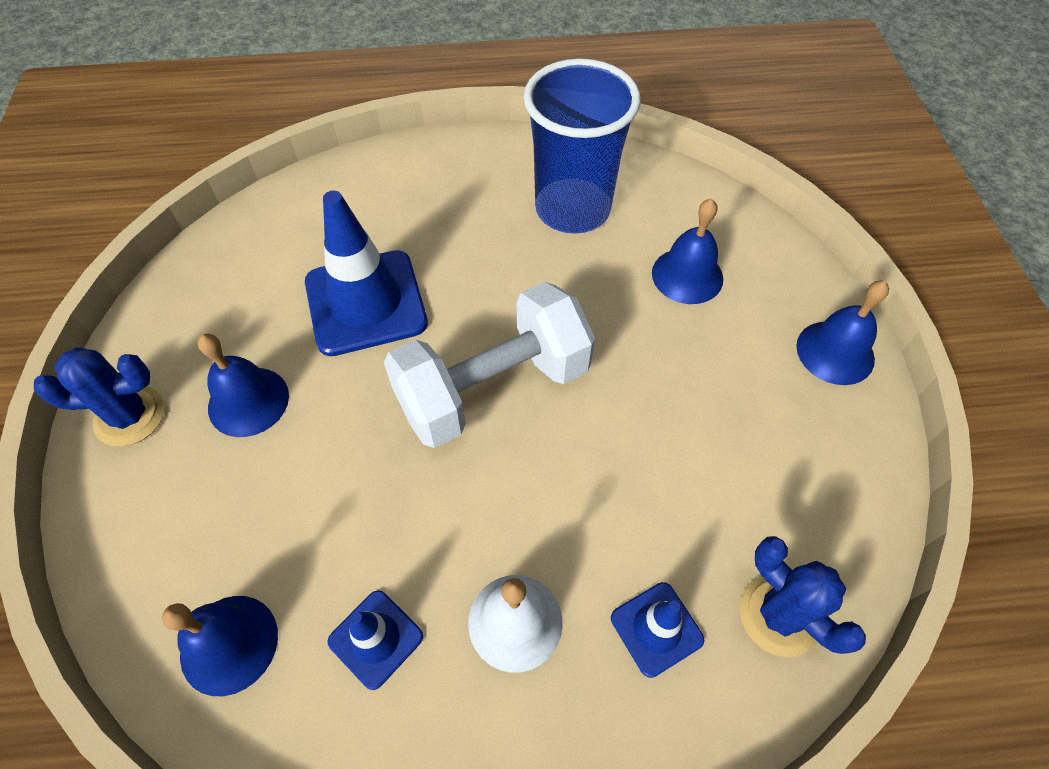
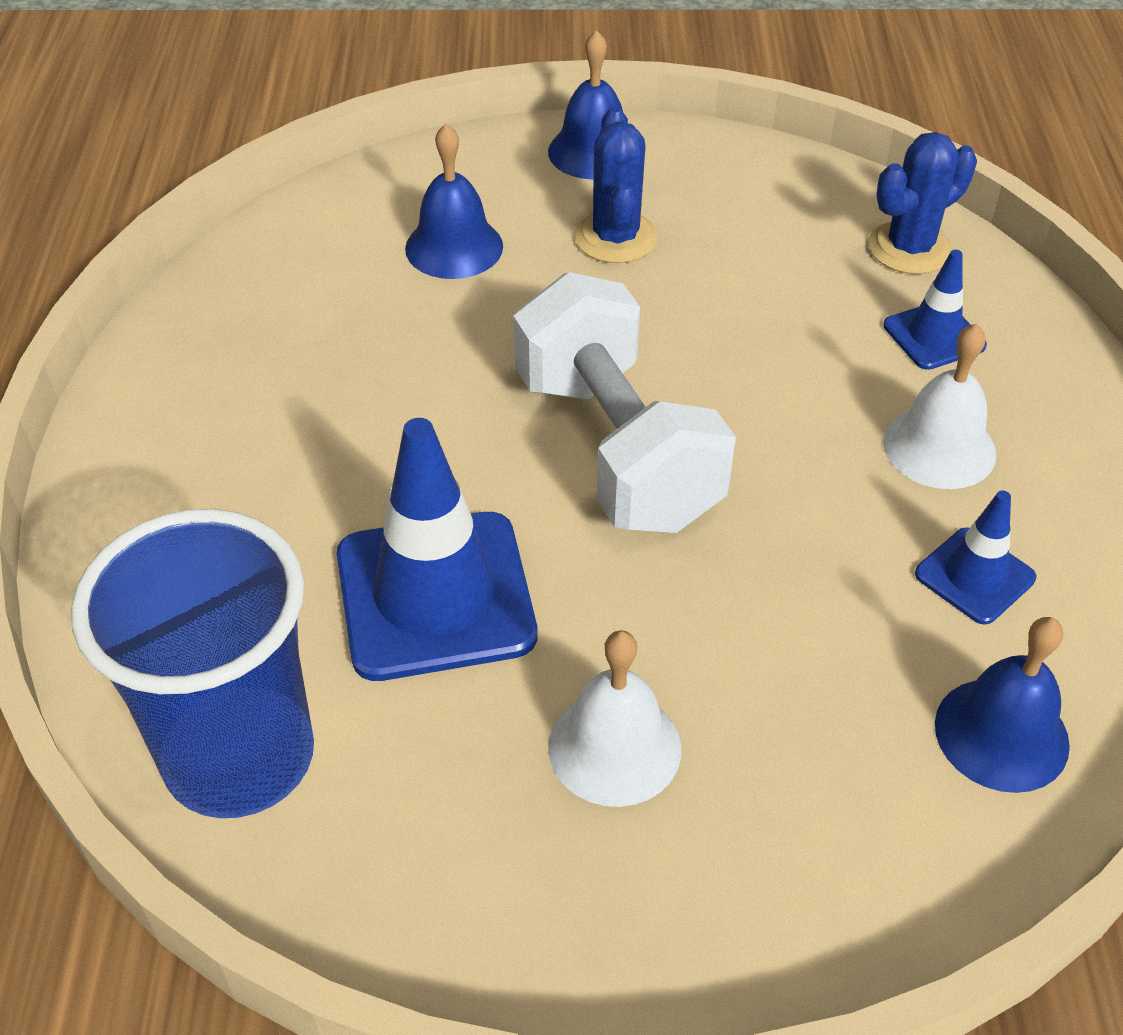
camera: 85 degrees left, 10 degrees down
blue cactus [34,347,164,446] -> blue cactus moved to [575,106,658,263]
blue bell [198,334,289,437] -> white bell [548,630,681,807]
blue cup [524,58,640,234] -> blue cup moved to [71,509,314,818]

